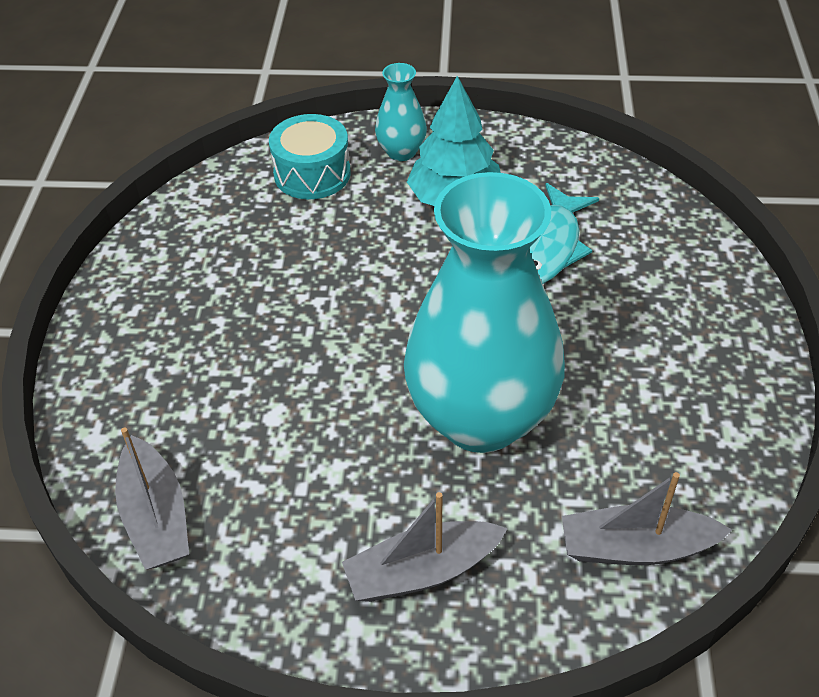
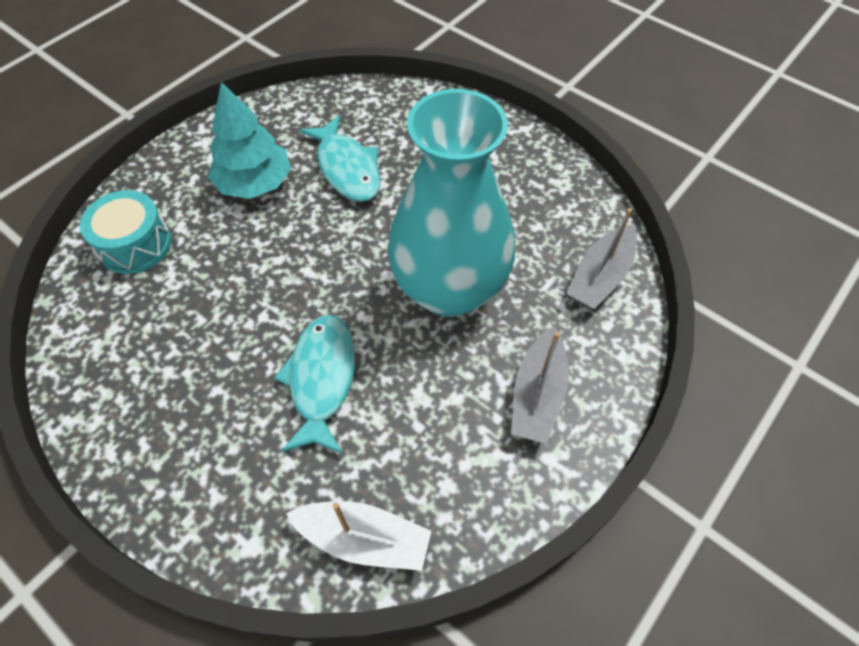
camera: 55 degrees left, 10 degrees up
grey boat [115,427,189,570] -> white boat [286,501,431,571]
turquoise vase [375,63,427,161] -> none
none -> turquoise fish [274,315,355,454]

